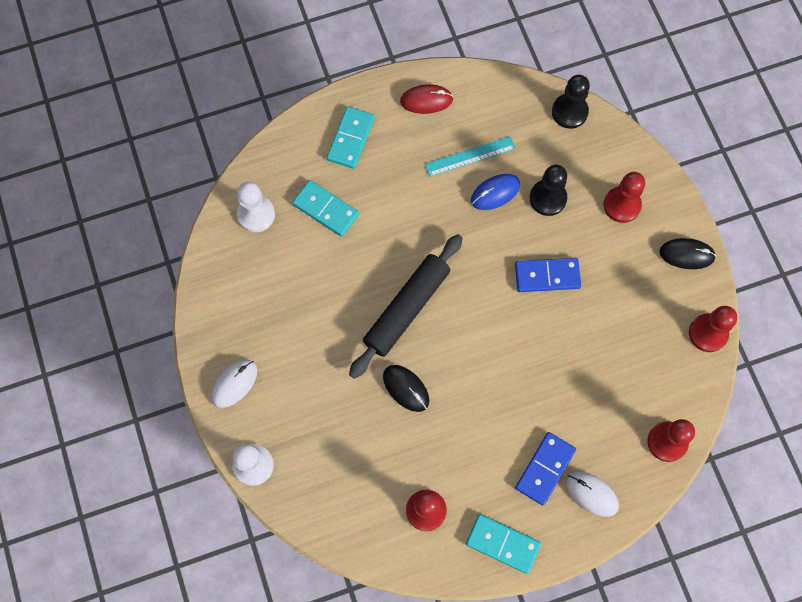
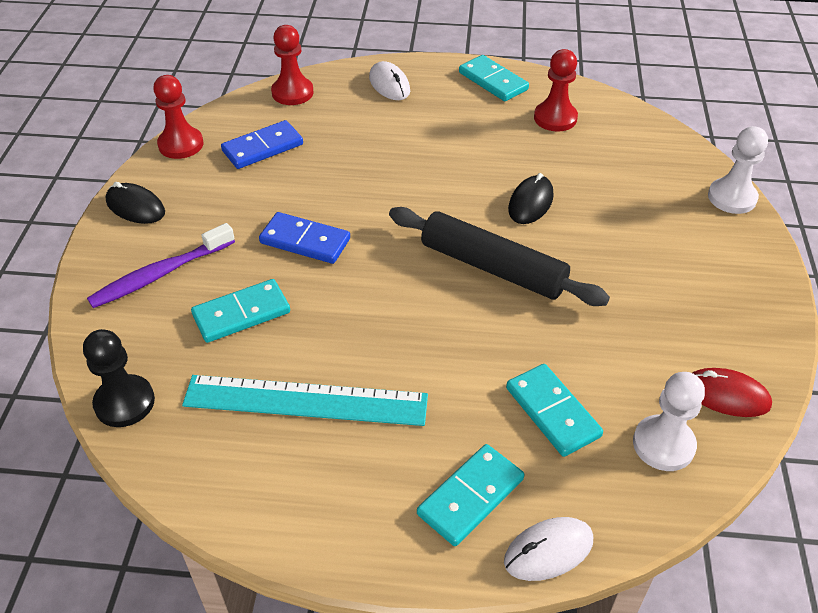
camera: 155 degrees left, 25 degrees down
white mouse [211,360,257,408] -> white mouse moved to [504,517,593,581]
black rolling pin [349,234,463,379] -> black rolling pin turned 60 degrees clockwise [389,207,610,306]
black mouse [383,365,429,412] -> black mouse turned 45 degrees clockwise [508,173,553,224]
red mouse [400,84,453,114] -> red mouse moved to [693,368,772,417]
turquoise ruler [425,136,516,177] -> turquoise ruler [182,375,428,426], size x1.65
blue mouse [471,174,520,210] -> none
blue domino [515,432,576,505] -> blue domino moved to [221,120,303,169]
black pawn [529,165,567,216] -> turquoise domino [191,279,290,343]
red pawn [603,172,645,223] -> purple toothbrush [87,223,235,308]

